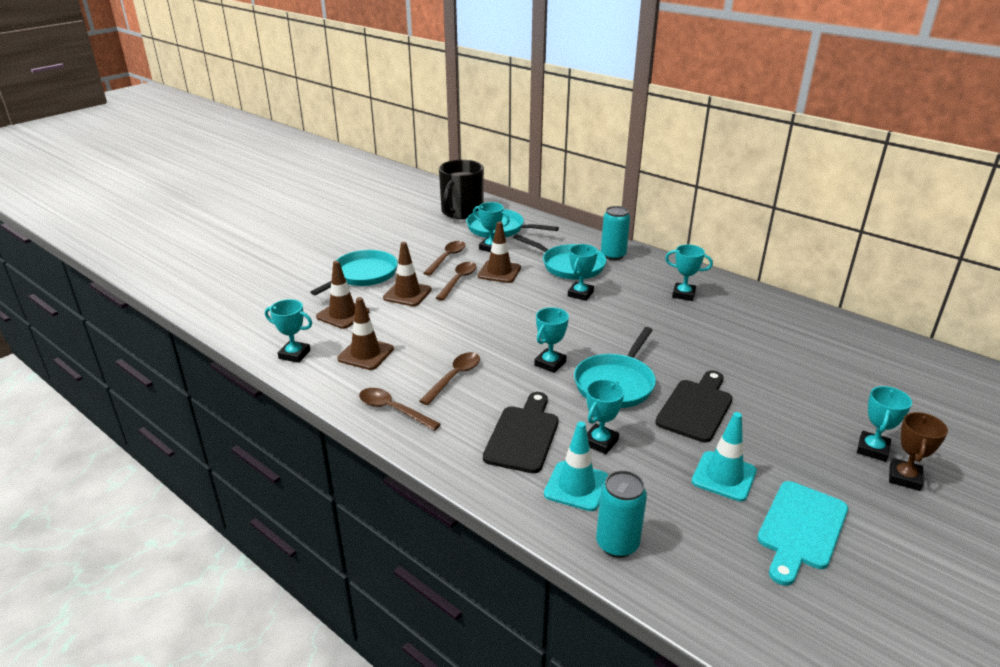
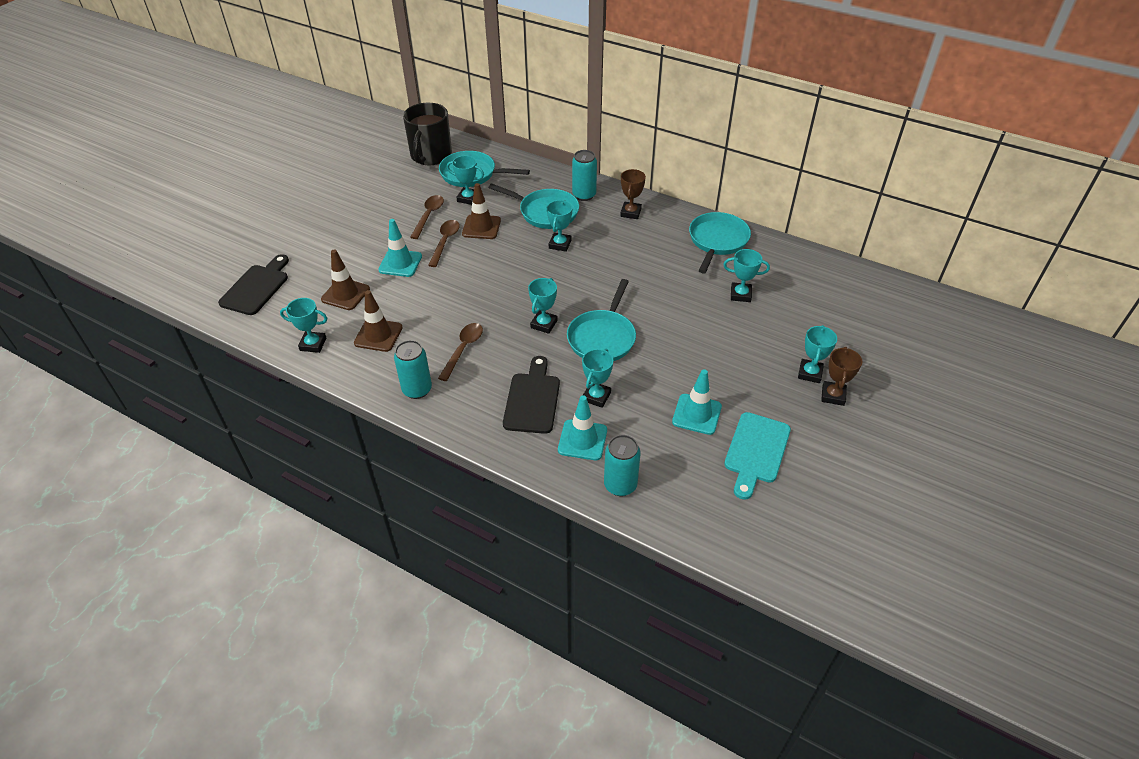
camera: 10 degrees left, 15 degrees up
turquoise pan [311,250,398,295] -> turquoise pan moved to [689,212,751,274]
brown spoon [359,388,441,431] -> turquoise can [394,340,432,399]
brown traffic cone [383,242,432,306] -> turquoise traffic cone [378,219,422,277]
black cutting board [655,370,733,442] -> black cutting board moved to [218,254,289,315]
turquoise trophy [665,245,713,301] -> turquoise trophy moved to [723,249,770,302]
none -> brown trophy [620,169,646,219]

